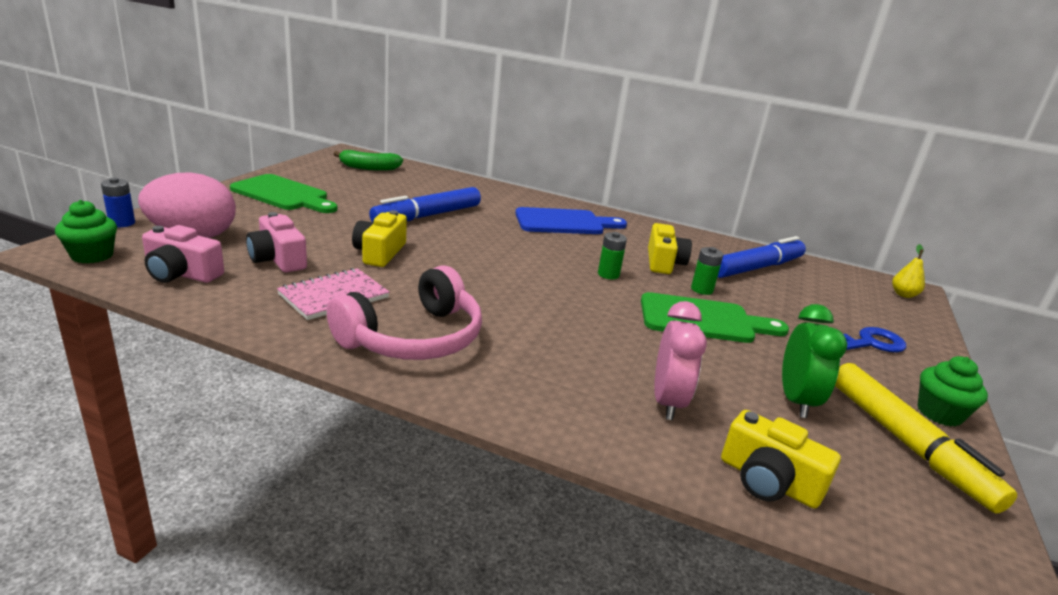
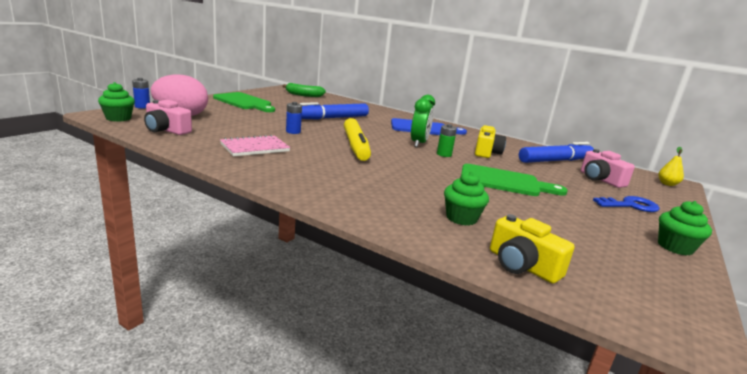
camera: 10 degrees right, 5 degrees down
pink camera [246,212,307,272] -> pink camera moved to [581,149,635,188]
pink headphones [327,266,482,360] -> none
yellow camera [352,210,407,267] -> blue battery [286,102,302,134]
pink clock [654,301,707,420] -> green cupcake [444,171,489,226]
green battery [691,247,724,295] -> none
green clock [782,304,847,418] -> green clock moved to [411,95,435,147]
yellow marker [835,363,1017,513] -> yellow marker moved to [344,118,371,161]

